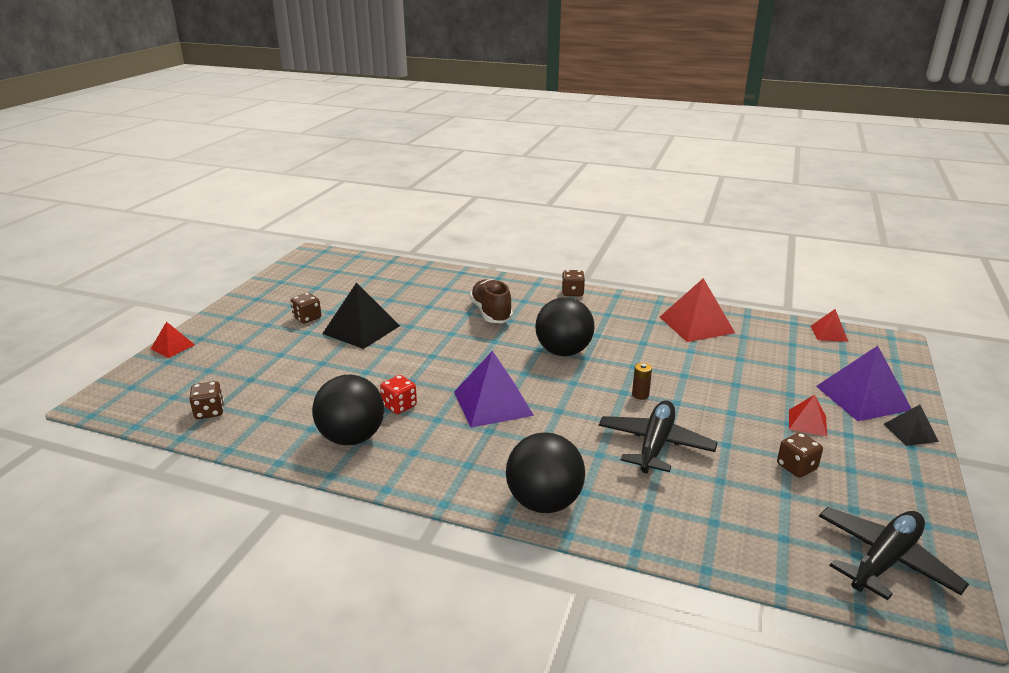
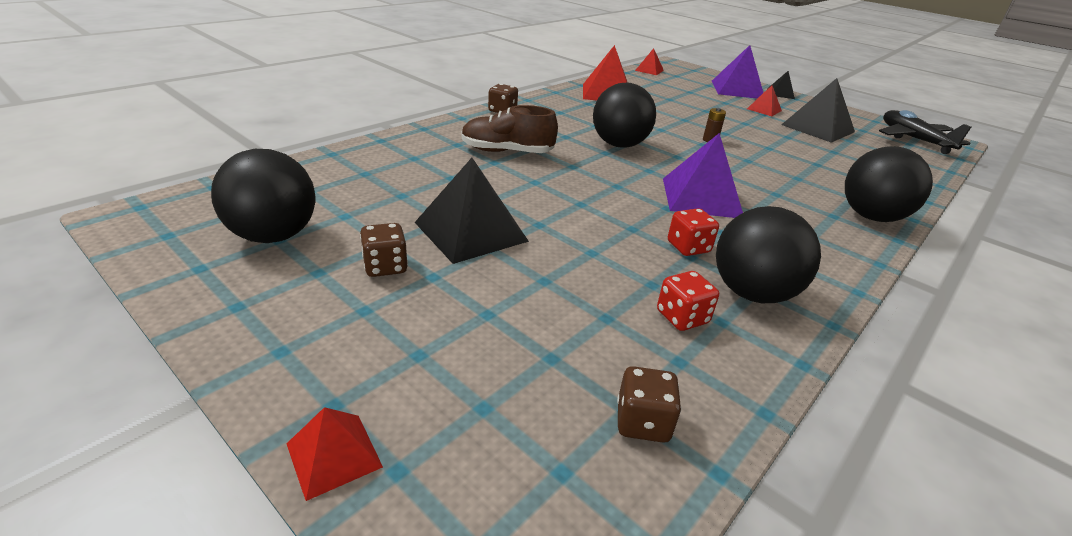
camera: 70 degrees left, 5 degrees up
black plane [599,400,718,474] -> none
brown dice [777,432,823,477] -> black pyramid [781,78,855,143]
none -> black ball [211,149,315,243]
none -> red dice [657,271,719,331]

